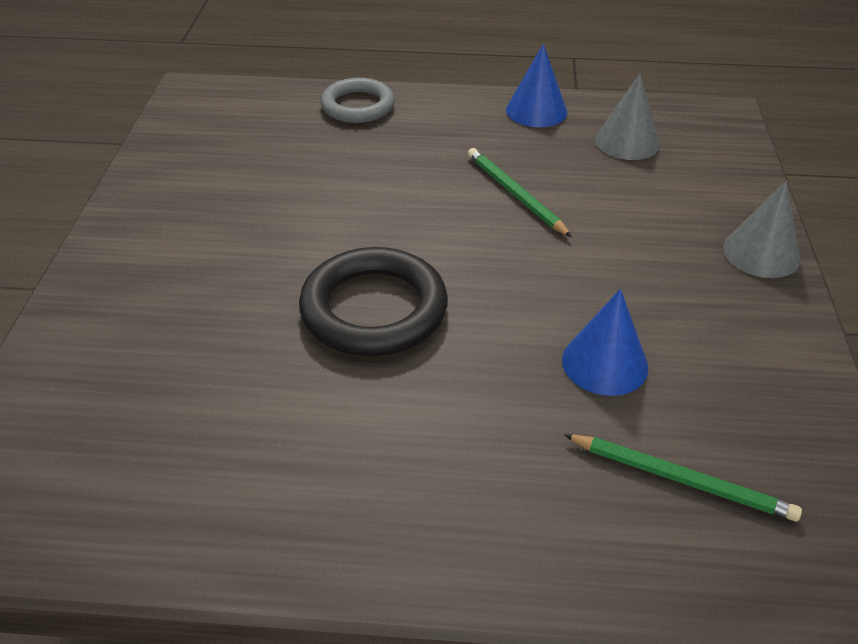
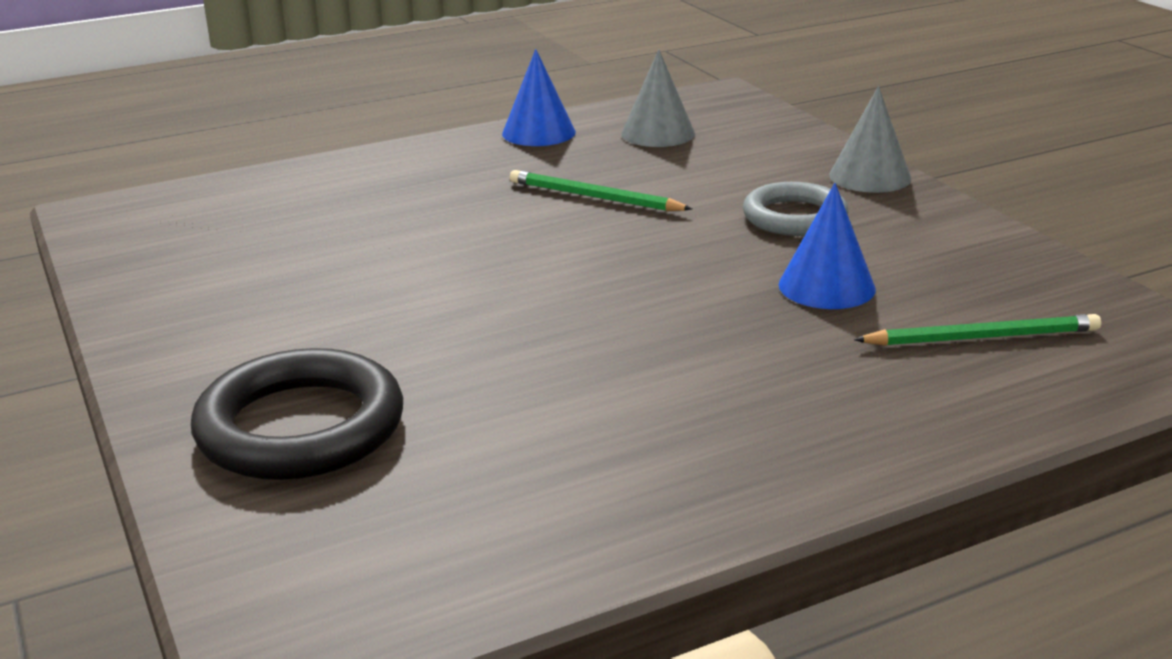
camera: 30 degrees left, 15 degrees down
black ring [299,247,448,356] -> black ring moved to [191,348,403,480]
grey ring [321,78,395,123] -> grey ring moved to [743,182,849,236]

